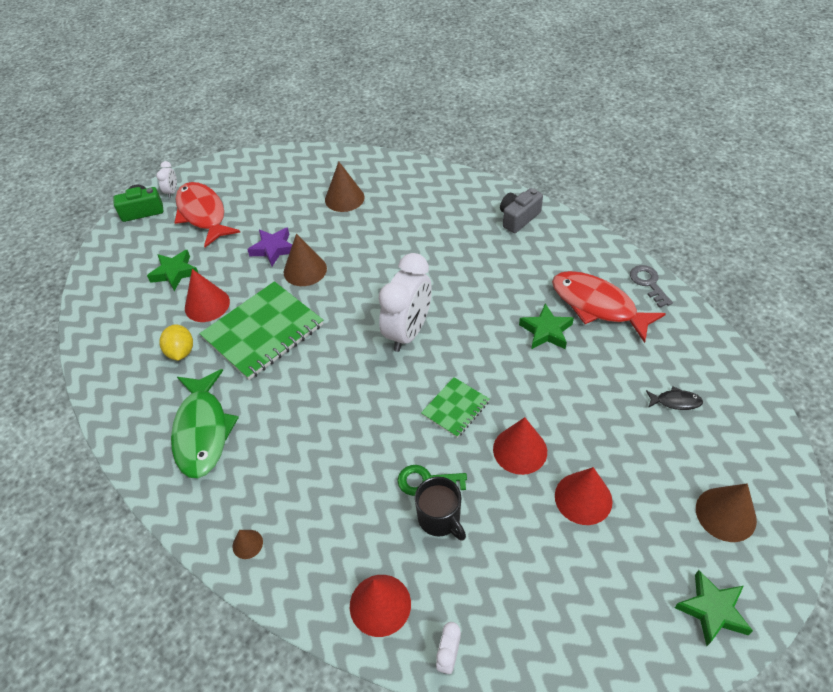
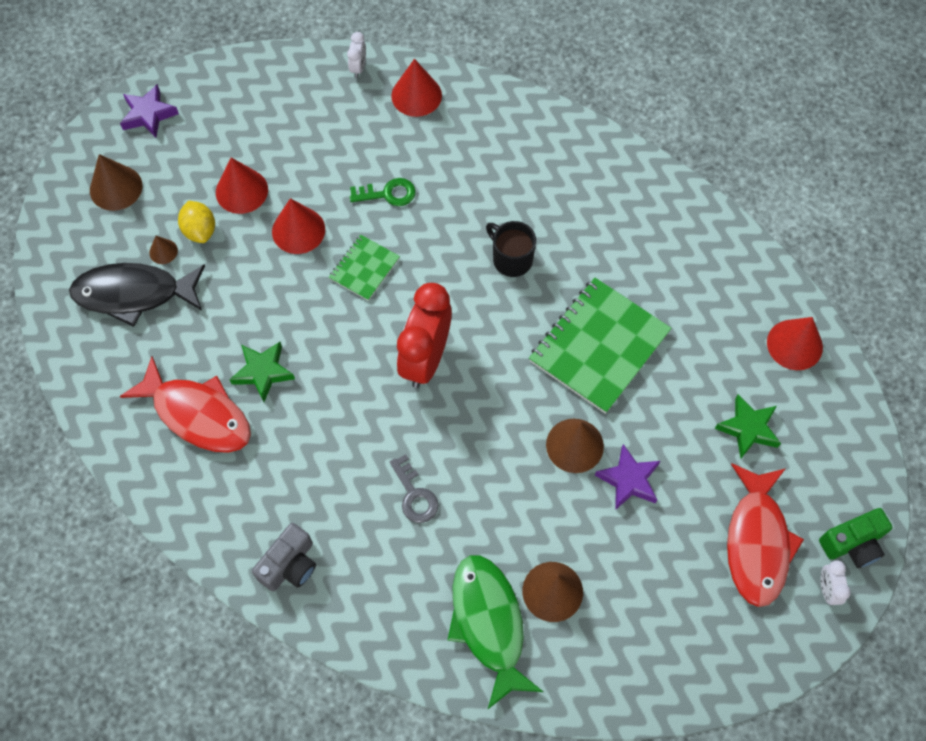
camera: 170 degrees right, 15 degrees up
yellow lemon [159,325,193,361] -> yellow lemon moved to [178,201,215,243]
green fish [171,369,239,478] -> green fish moved to [447,555,543,709]
red fish [174,182,240,247] -> red fish turned 45 degrees clockwise [727,463,804,607]
red cone [185,269,230,322] -> red cone moved to [767,317,823,370]
brown cone [232,530,263,559] -> brown cone moved to [149,236,178,264]
white clock [378,253,432,352] -> red clock [397,283,452,388]
black mug [415,477,466,541] -> black mug moved to [486,221,536,277]
grey key [630,265,673,308] -> grey key moved to [390,454,438,523]
black fish [646,386,703,410] -> black fish [69,263,205,327], size x2.33
green star [675,570,753,646] -> purple star [120,84,179,138]

